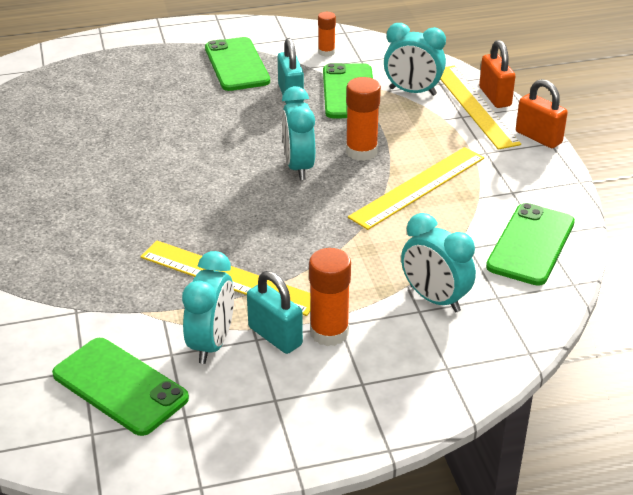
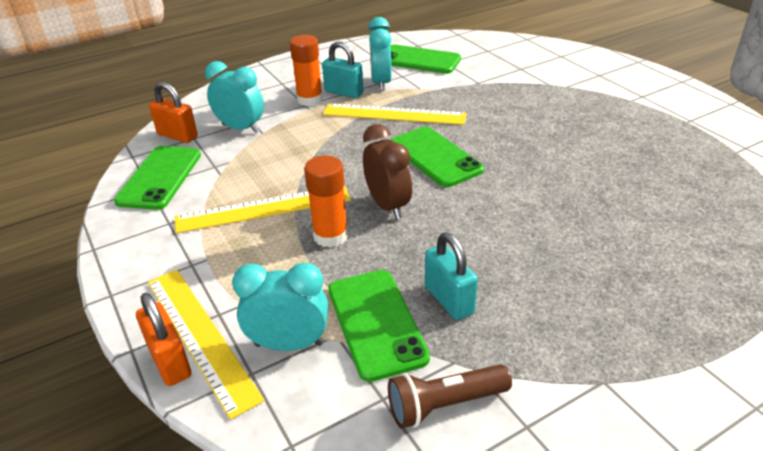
camera: 165 degrees right, 0 degrees up
green phone [205,37,270,91] -> green phone moved to [391,127,484,187]
turquoise clock [282,86,315,180] -> brown clock [363,124,412,219]
orange glue stick [318,12,336,57] -> brown flashlight [388,364,512,429]
yellow ruler [348,147,484,230] -> yellow ruler turned 45 degrees clockwise [175,185,351,233]
orange padlock [516,79,568,148] -> orange padlock moved to [149,82,198,143]

